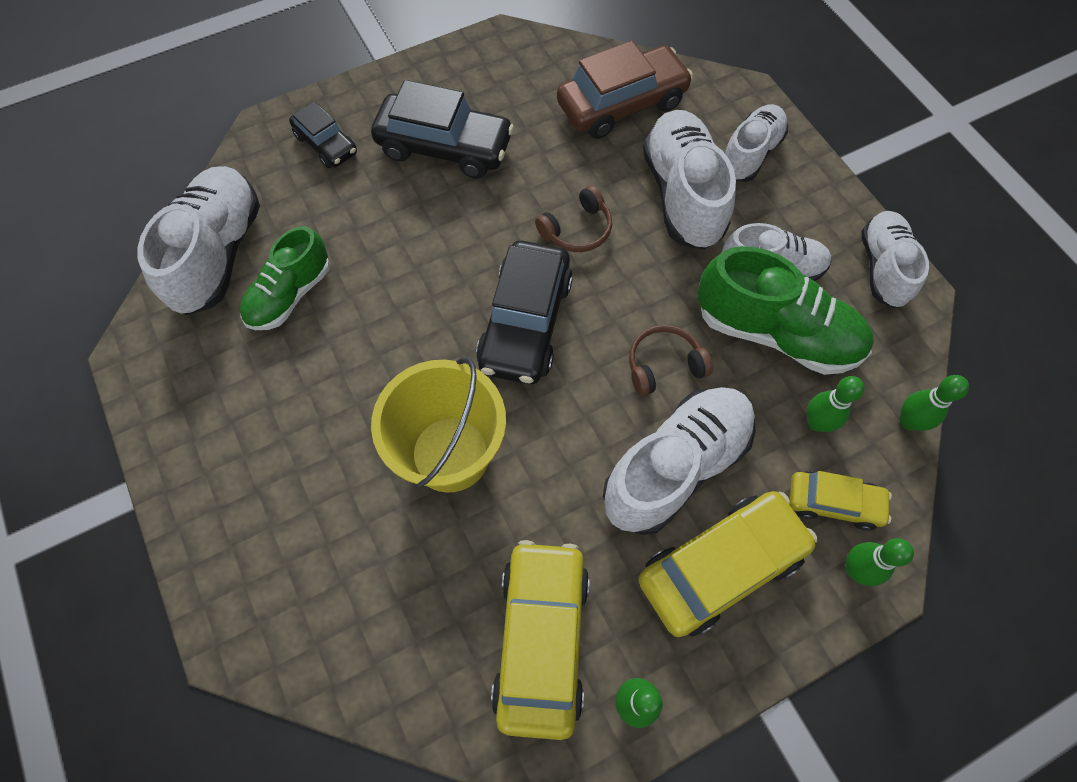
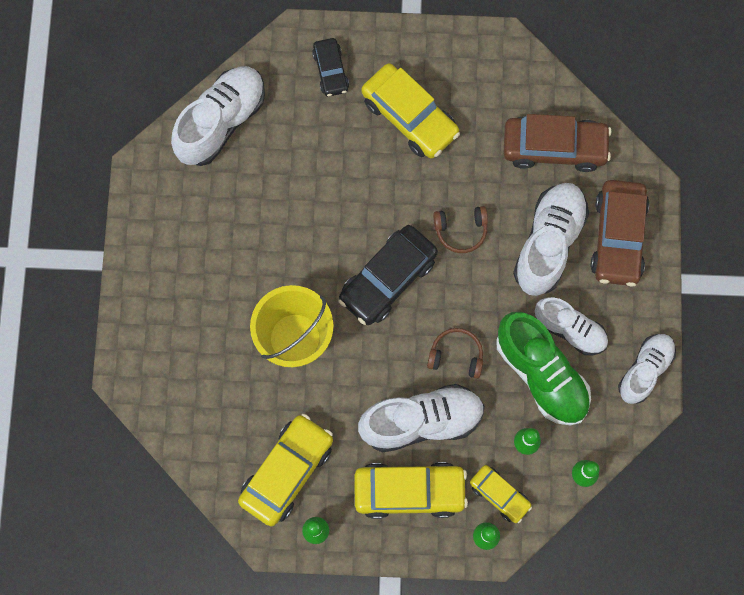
camera: 30 degrees right, 10 degrees up
green shoe [240,226,330,330] -> none
black car [371,80,514,179] -> yellow car [361,63,460,158]
white shoe [725,104,788,182] -> brown car [591,180,649,286]

